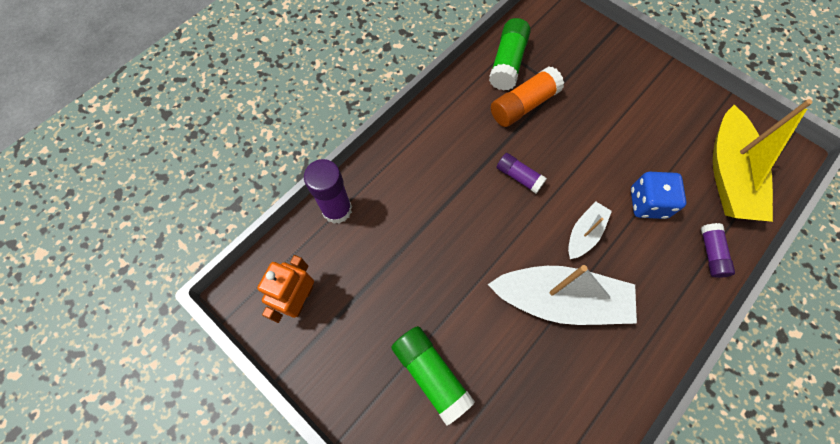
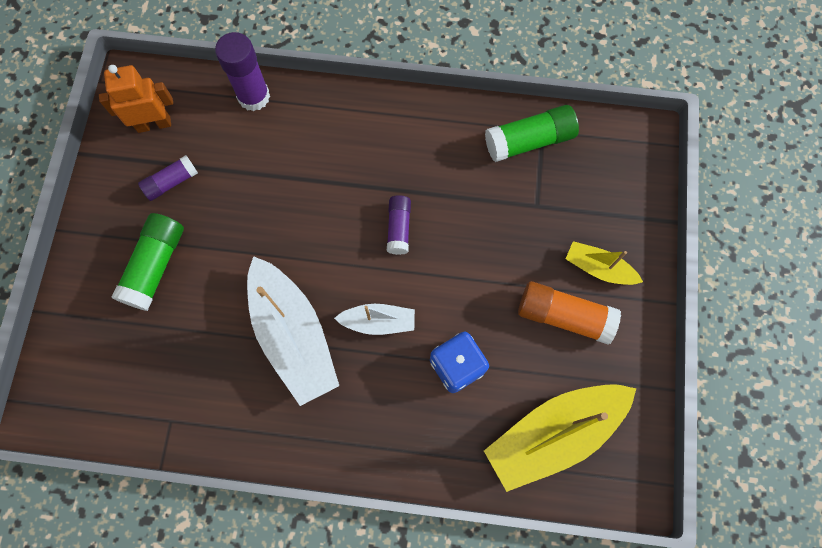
camera: 55 degrees right, 5 degrees up
orange glue stick [491,66,564,127] -> orange glue stick moved to [518,281,621,345]
purple glue stick [701,223,735,278] -> purple glue stick moved to [138,155,198,201]
none -> yellow boat [566,241,643,285]

